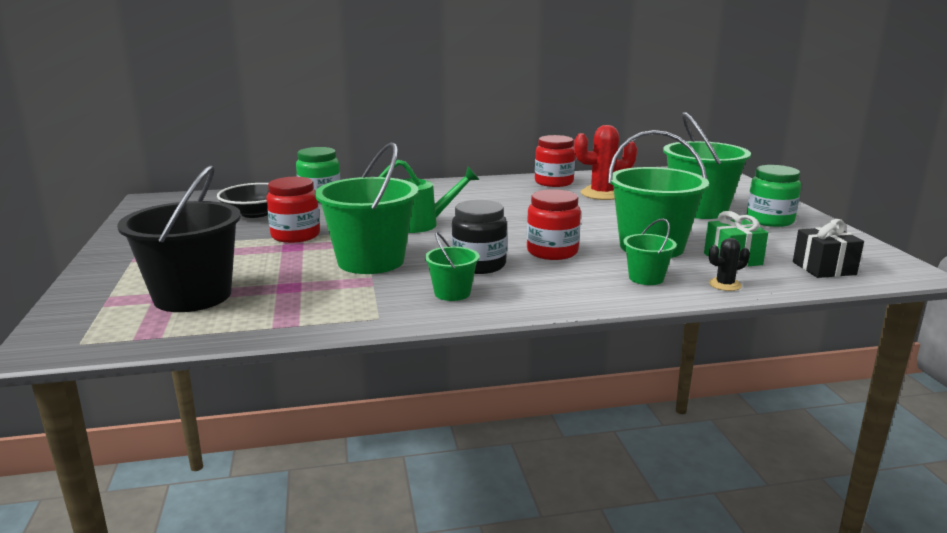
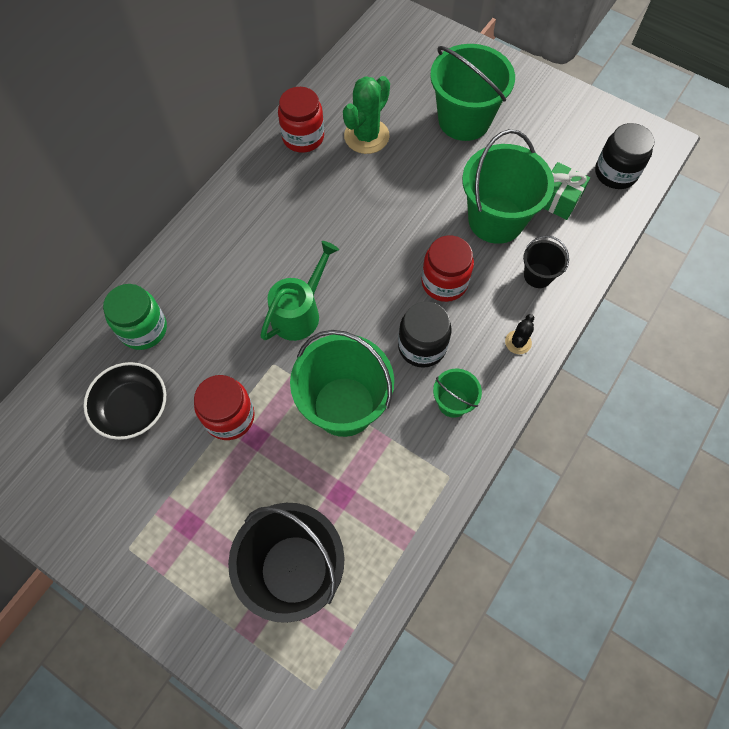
camera: 45 degrees left, 45 degrees up
red cactus [574,125,637,200] -> green cactus [343,76,390,154]
green bucket [623,218,677,285] -> black bucket [523,236,569,288]
black cactus [709,238,750,291] -> black cactus moved to [505,314,534,354]
green jar [747,165,801,227] -> none
black gift [793,219,864,278] -> black jar [595,123,654,189]

